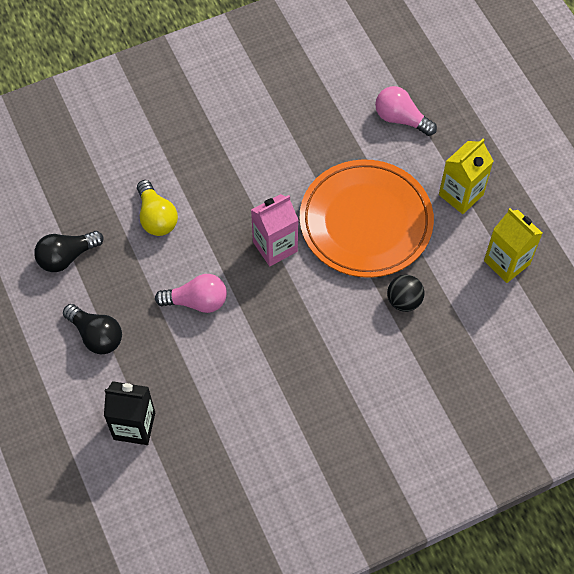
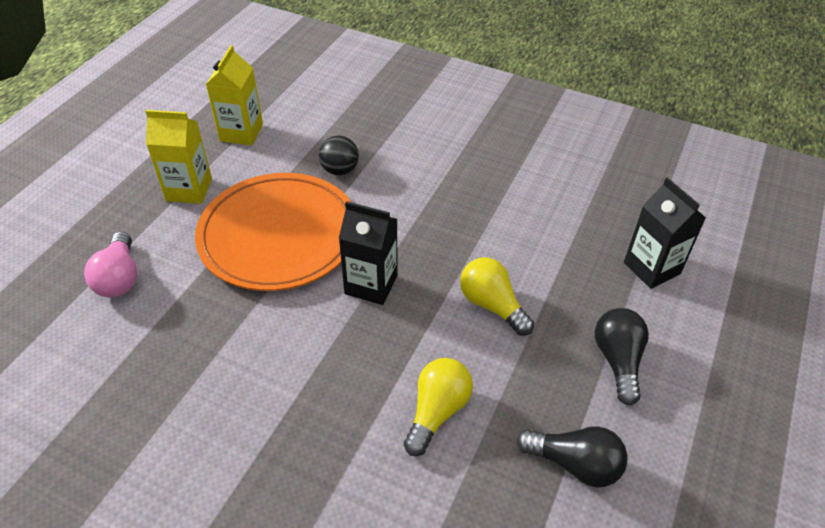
camera: 130 degrees left, 15 degrees down
pink light bulb [155,274,227,313] -> yellow light bulb [460,257,534,336]
pink carton [251,194,298,266] -> black carton [339,201,398,305]

